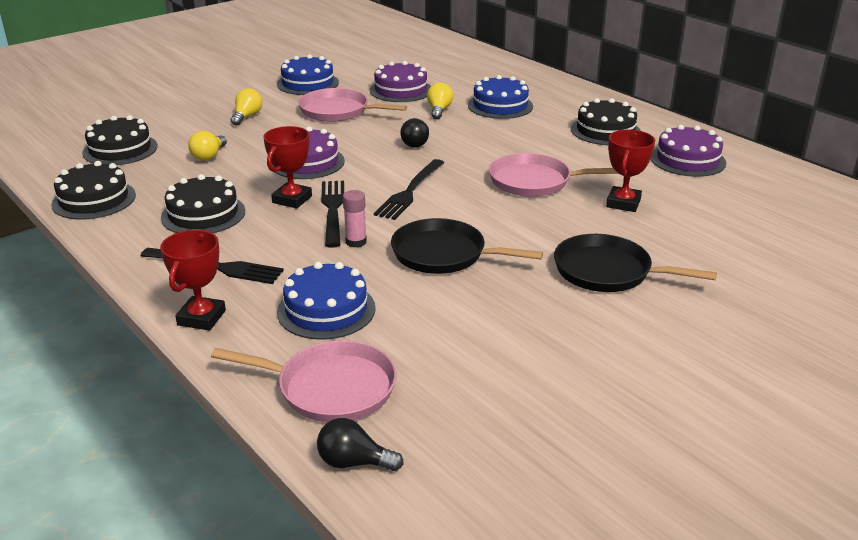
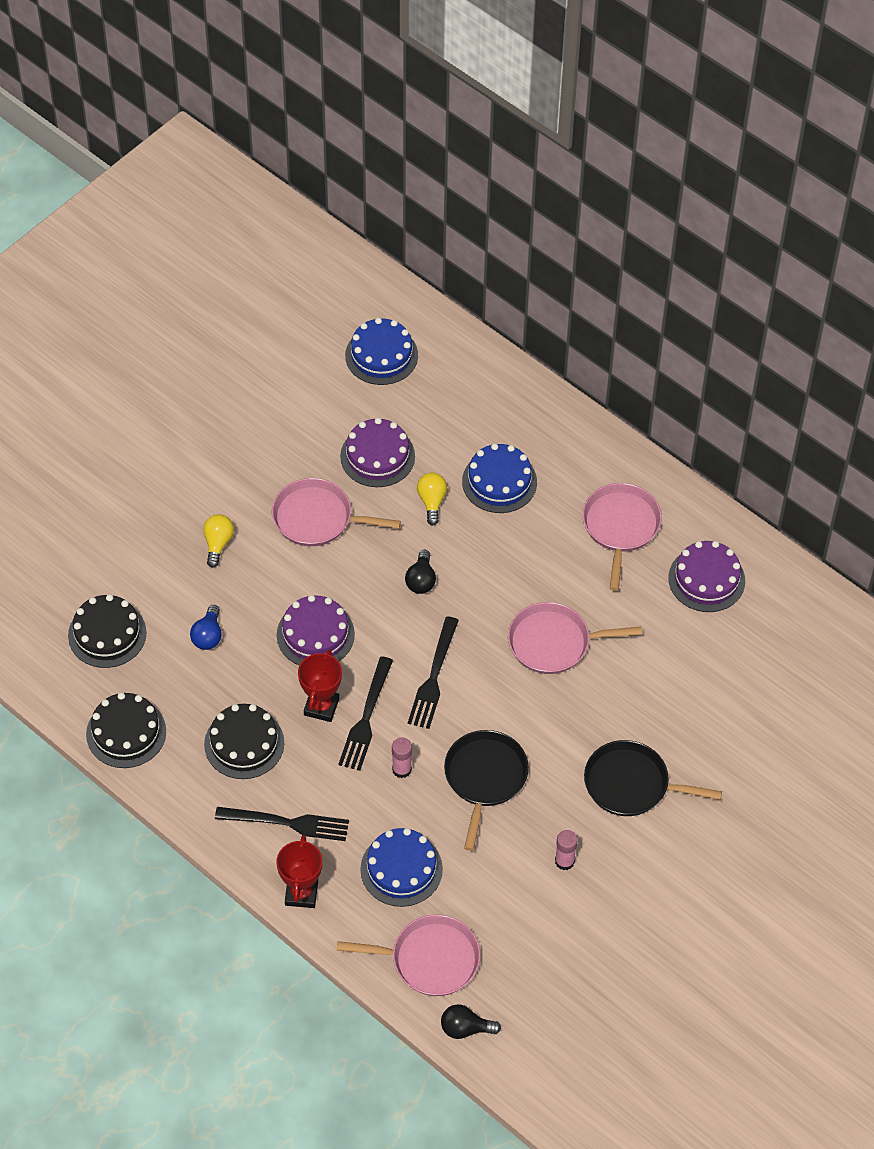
camera: 10 degrees left, 25 degrees up
yellow light bulb [188,131,227,161] -> blue light bulb [190,605,221,650]
blue cake [277,54,339,95] -> blue cake moved to [345,318,418,385]
black fork [321,181,344,248] -> black fork turned 150 degrees counterclockwise [338,656,393,771]
black pan [391,218,543,274] -> black pan turned 90 degrees clockwise [444,730,529,851]
black cake [571,98,641,145] -> pink pan [582,483,662,591]
red trophy [606,129,655,212] -> none
none -> pink glue stick [555,830,578,870]

